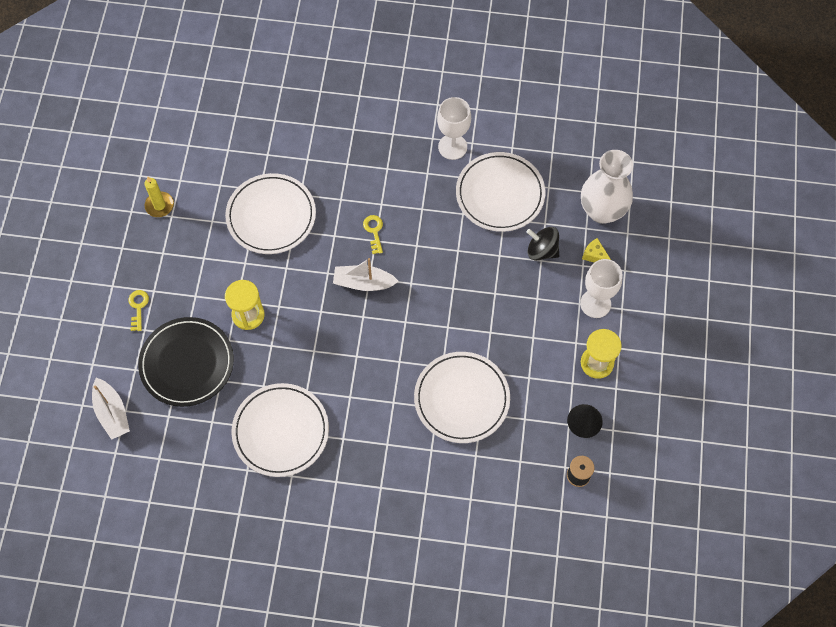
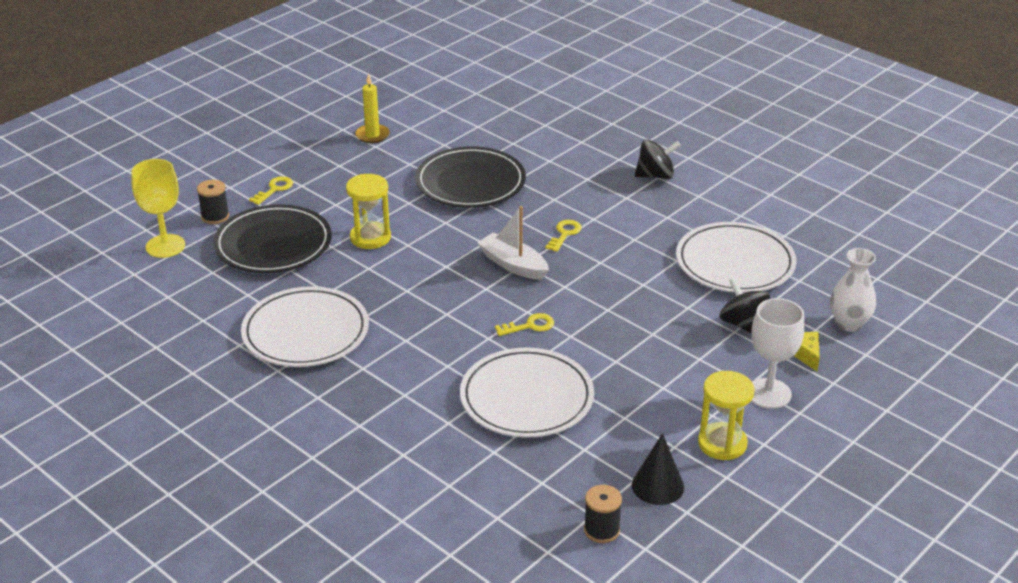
camera: 35 degrees right, 30 degrees down
white boat [92,378,130,440] -> yellow goblet [131,159,185,258]
white plate [225,173,316,254] -> black plate [415,147,526,208]
white goblet [437,97,471,160] -> none
white vase [581,150,633,224] -> white vase [830,248,876,332], size x0.64
none -> black spool [197,180,229,224]
none -> yellow key [495,313,554,336]
none -> black spinning top [635,139,681,179]

